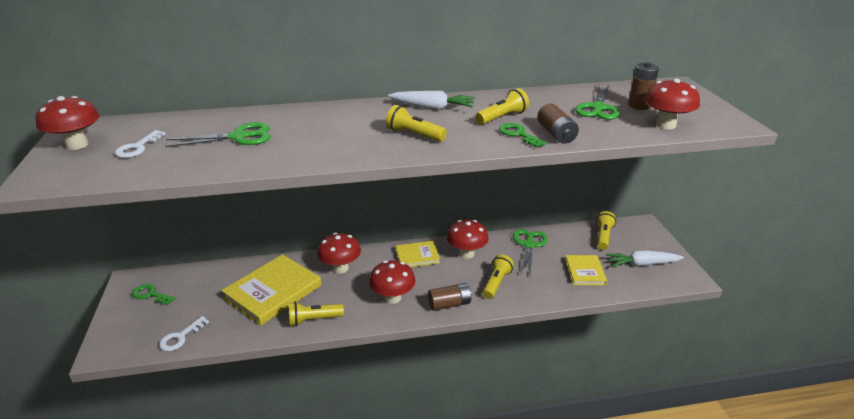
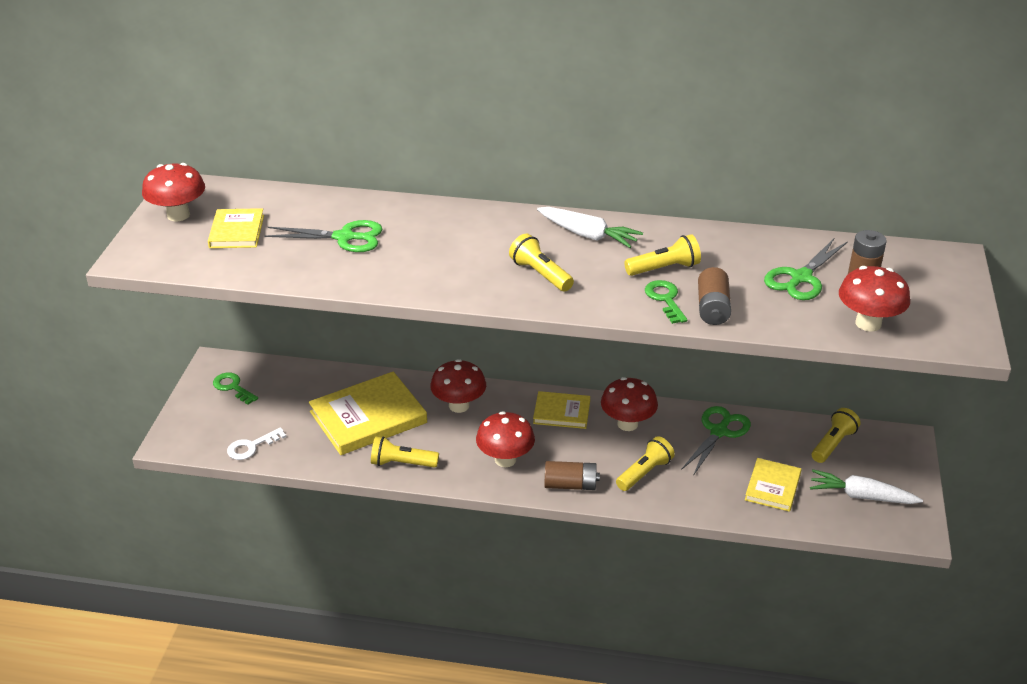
camera: 20 degrees right, 5 degrees up
white key [115,130,166,158] -> yellow book [208,208,264,248]

